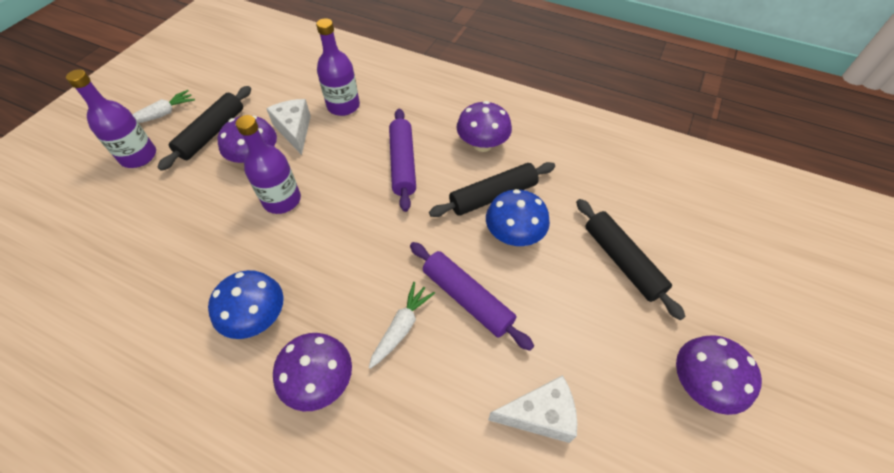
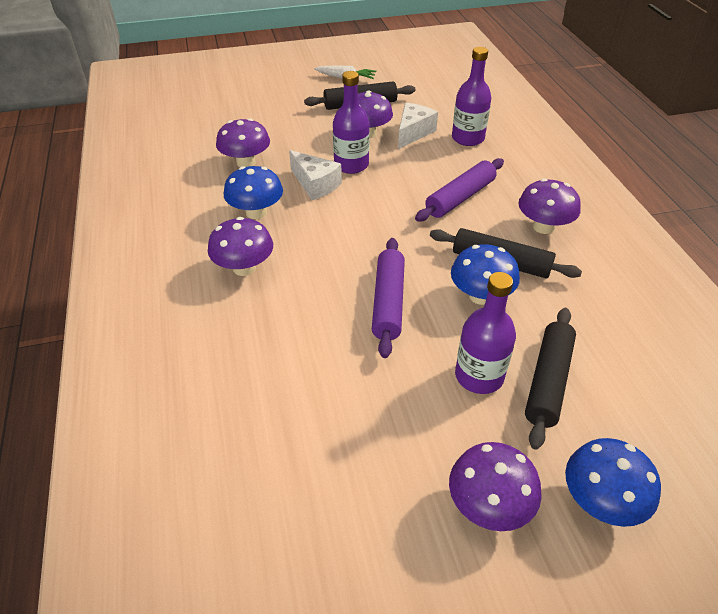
camera: 50 degrees right, 10 degrees down
purple bottle [66,69,156,168] -> purple bottle moved to [455,272,516,394]
white carrot [368,282,435,369] -> none
white cheese [488,375,577,443] -> white cheese moved to [289,150,342,200]
none -> purple mushroom [216,118,270,167]
none -> blue mushroom [565,438,661,527]

